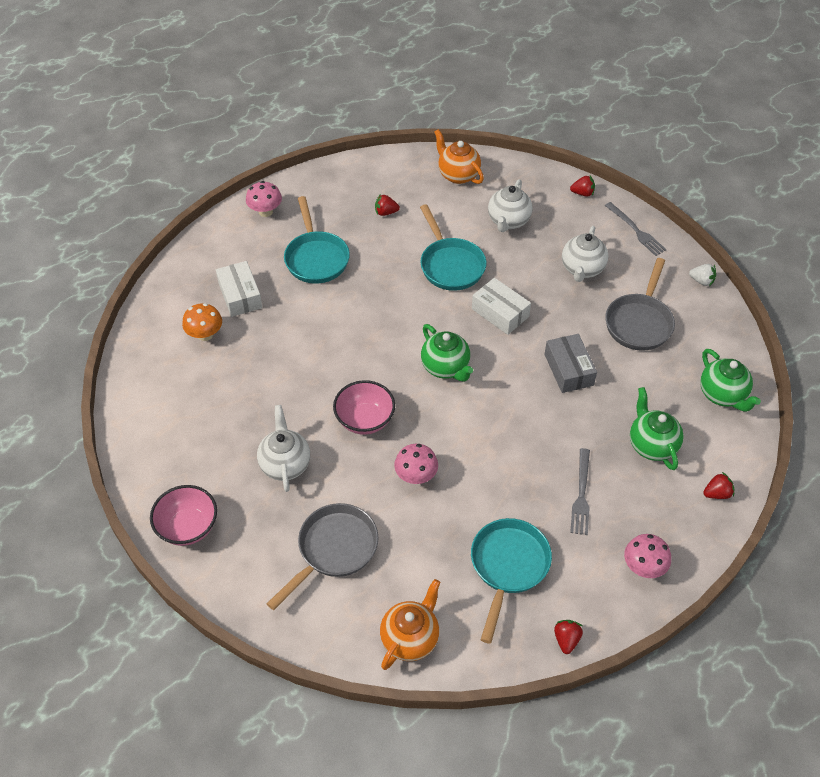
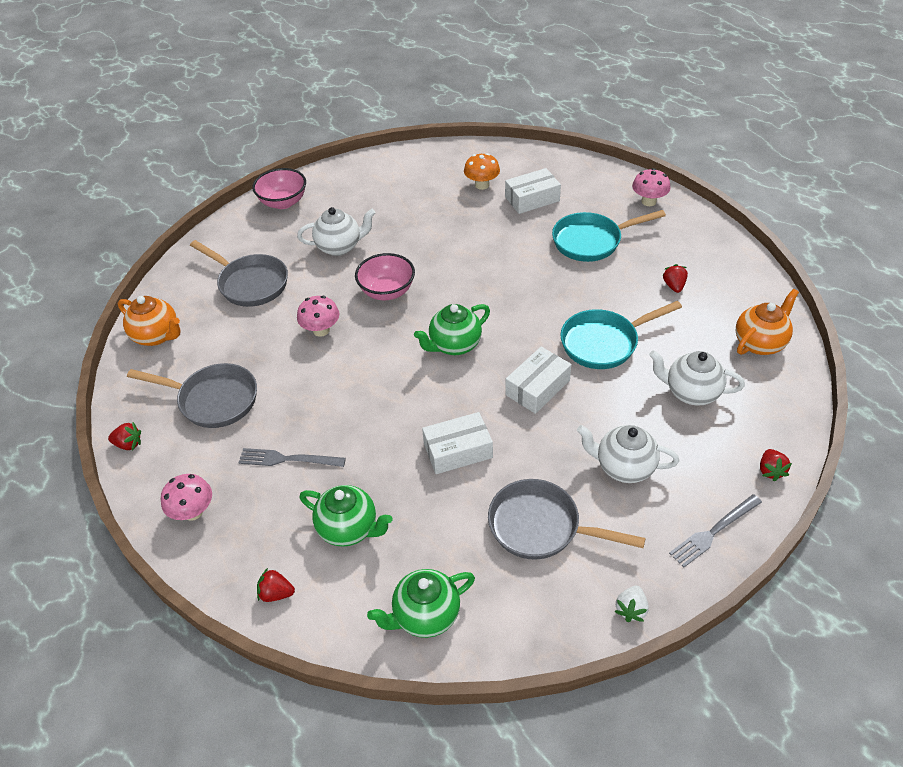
camera: 90 degrees right, 5 degrees down
turquoise pan [471,518,552,644] -> grey pan [127,363,257,428]
grey box [544,334,597,393] -> white box [422,412,493,474]
green teapot [630,387,684,470] -> green teapot turned 45 degrees clockwise [300,485,392,547]
red strawberry [703,472,735,499] -> red strawberry turned 120 degrees clockwise [257,568,295,602]

